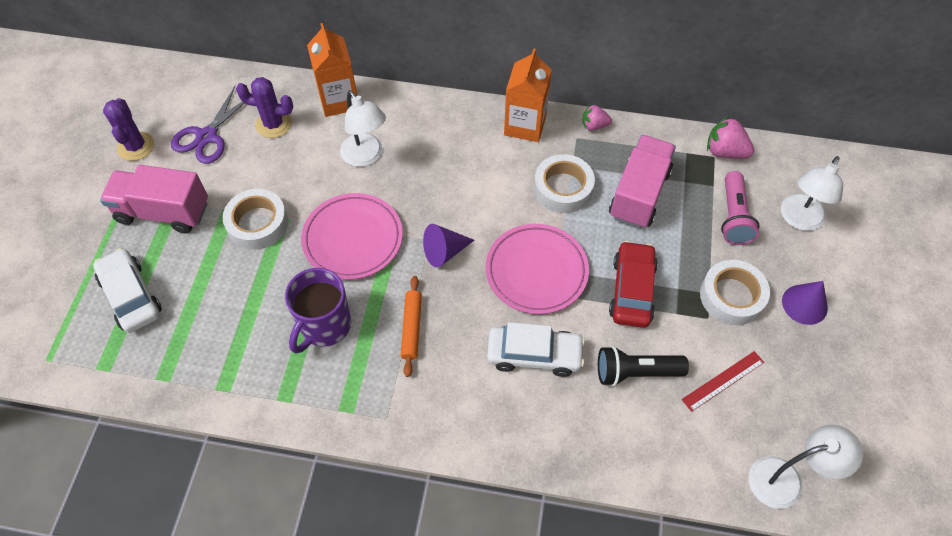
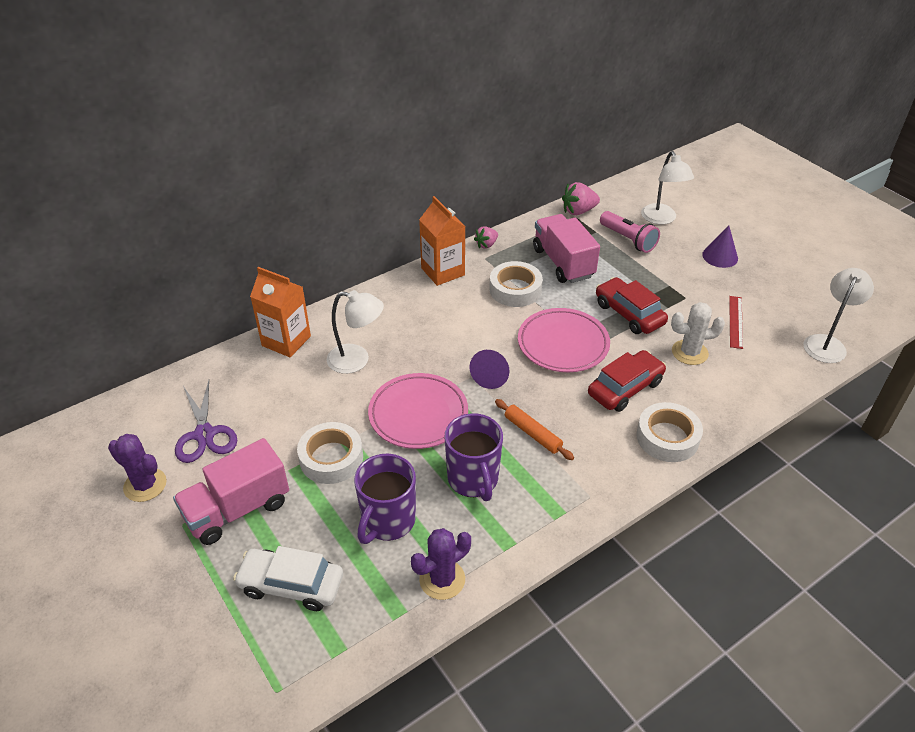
camera: 45 degrees left, 15 degrees down
purple cactus [236,77,293,138] -> purple cactus moved to [411,528,471,600]
white car [487,322,585,377] -> red car [588,350,666,412]
black flashlight [598,346,689,386] -> white cactus [671,302,725,365]
white tape [700,260,770,325] -> white tape moved to [636,402,703,462]
none -> purple mug [354,454,416,544]

